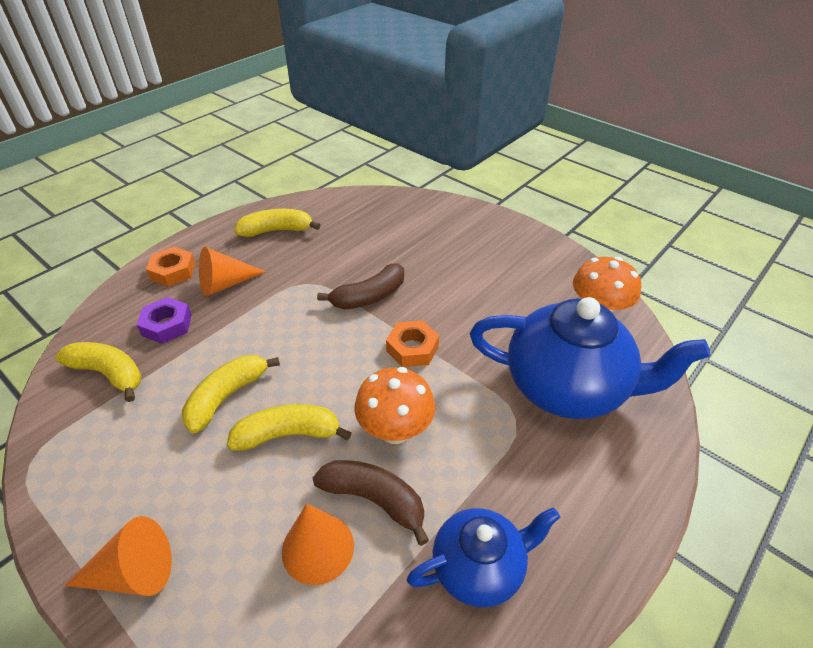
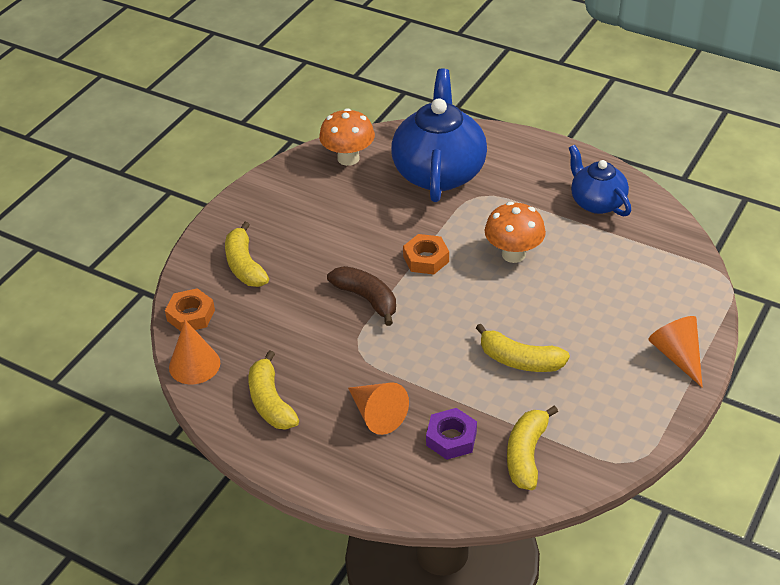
camera: 100 degrees left, 0 degrees up
orange nut [146,247,196,287] -> orange nut moved to [165,288,215,331]
yellow banana [227,404,352,451] -> yellow banana moved to [225,222,269,287]
orange cone [282,504,354,585] -> orange cone moved to [169,320,220,384]
brown banana [313,460,429,546] -> none

